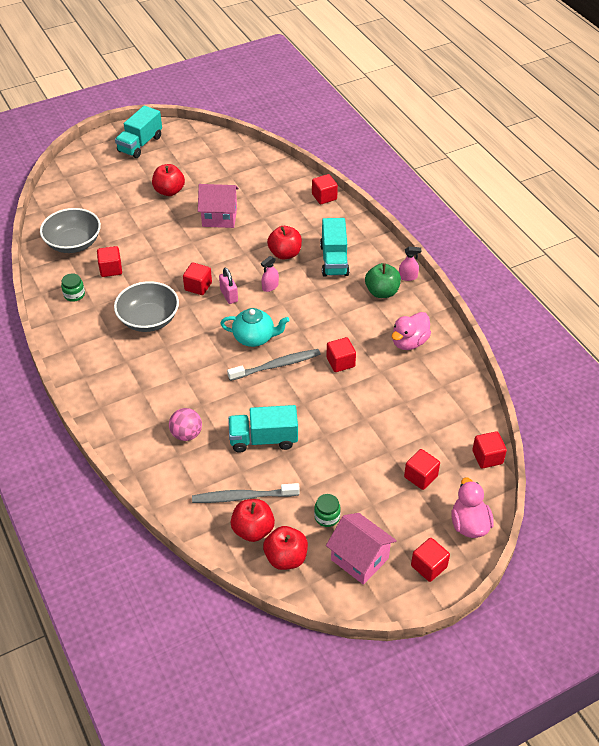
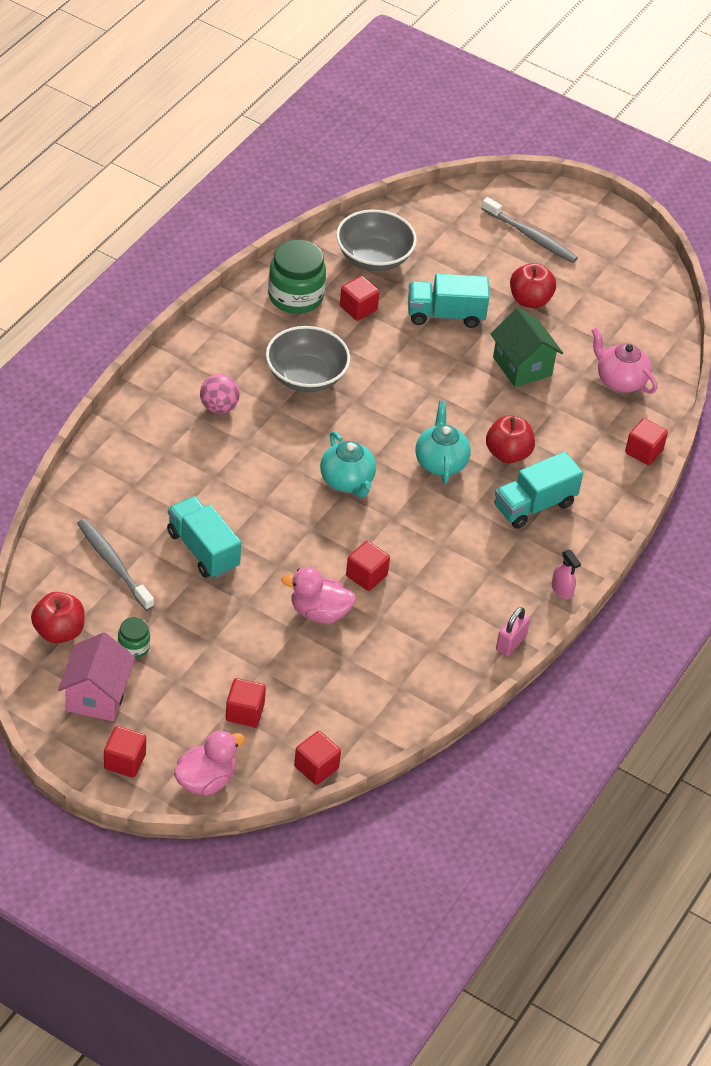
camera: 55 degrees right, 0 degrees up
green jar [61,273,85,302] -> green jar [268,240,326,314], size x2.00
turquoise truck [115,106,162,158] -> turquoise truck moved to [408,274,489,328]
pink ball [169,408,202,441] -> pink ball moved to [200,374,240,414]
red cube [183,262,212,295] -> none
pink house [198,184,239,228] -> green house [490,308,563,387]
pink padlock [219,267,238,304] -> pink padlock moved to [496,607,530,656]
grey toothbrush [227,349,320,381] -> grey toothbrush moved to [482,197,578,263]
red apple [231,499,275,542] -> none
pink spray bottle [261,256,279,292] -> turquoise teapot [415,401,471,484]
green apple [365,263,401,298] -> none
pink duck [392,312,431,350] -> pink duck moved to [281,567,356,623]
none -> pink teapot [591,327,657,393]

